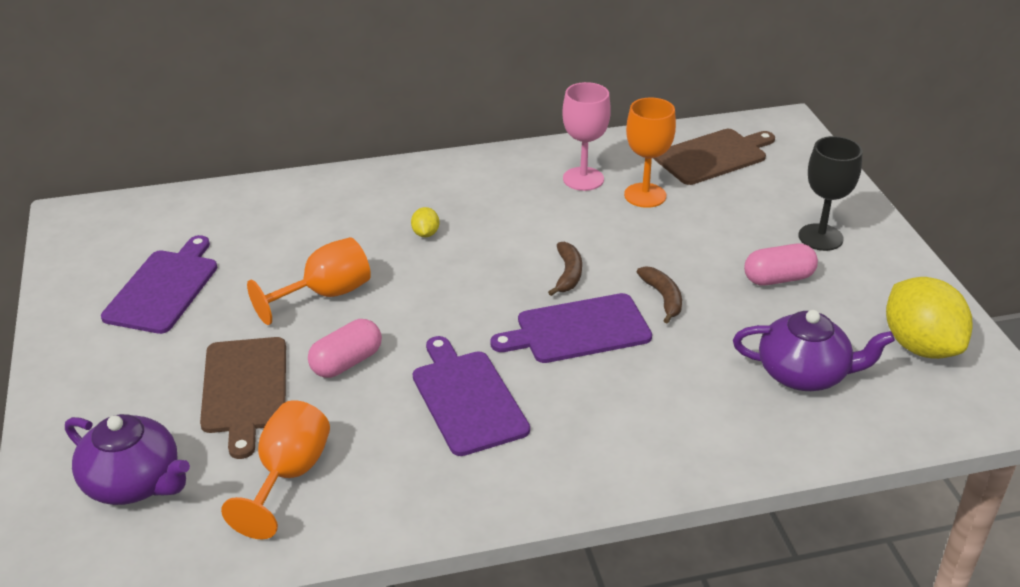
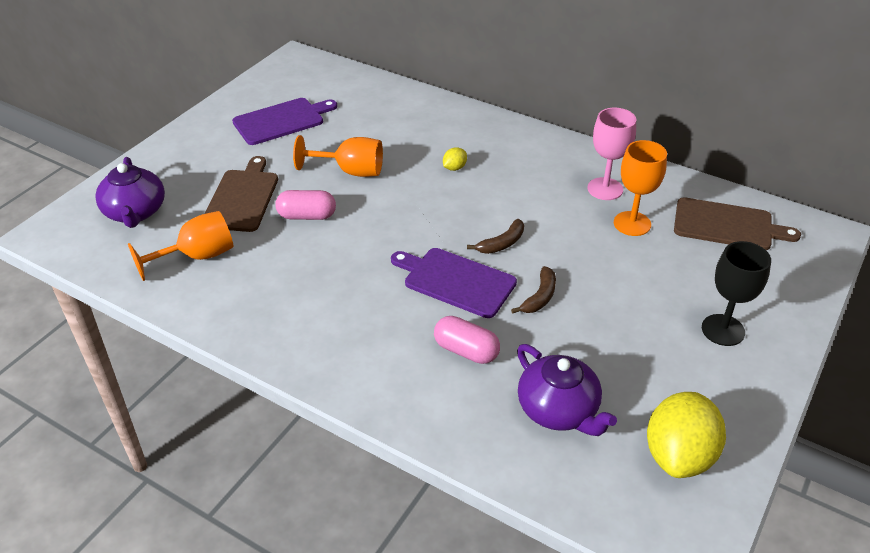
camera: 45 degrees right, 5 degrees up
brown cutting board [200,337,286,459] -> brown cutting board turned 150 degrees clockwise [205,156,278,232]
purple cutting board [413,336,530,456] -> none
pink capsule [744,243,818,286] -> pink capsule moved to [434,316,500,364]

